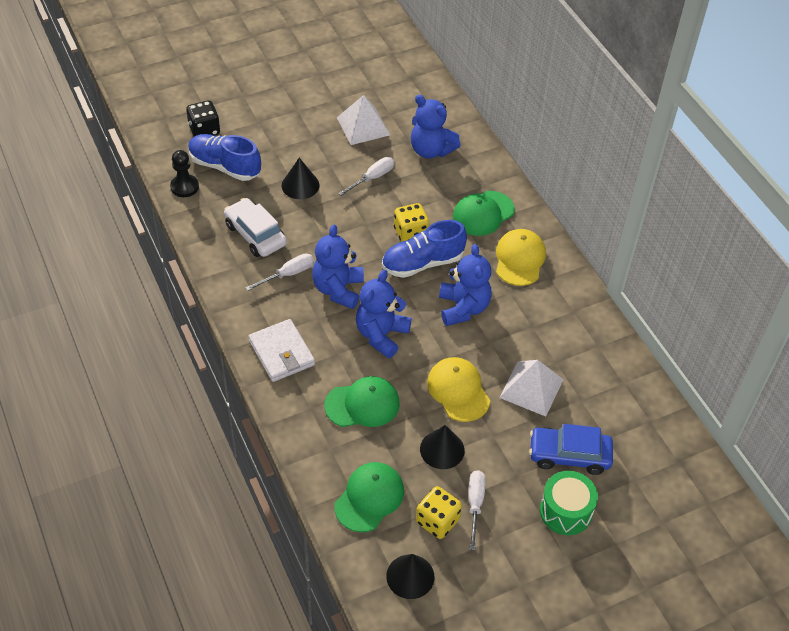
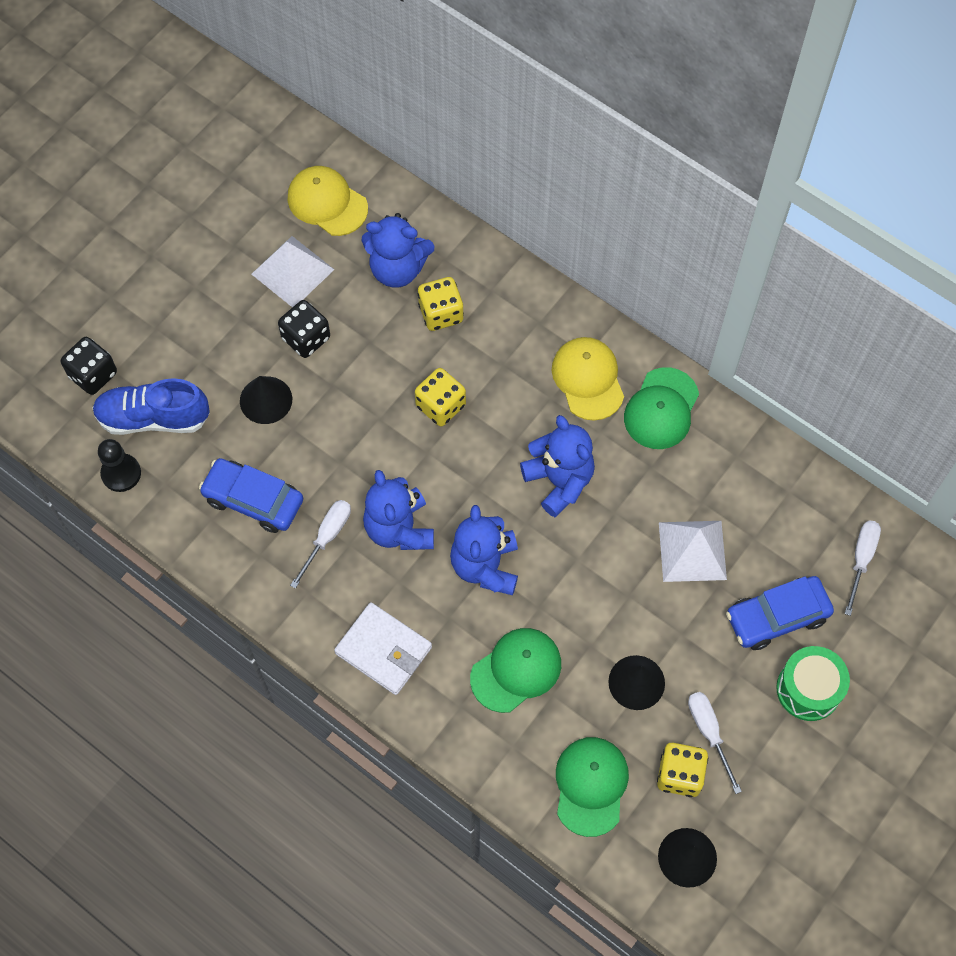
camera: 25 degrees left, 15 degrees up
white car [224,198,287,257] -> blue car [199,458,303,533]
white screwdriver [338,157,394,196] -> white screwdriver moved to [844,520,881,616]
blue shoe [382,220,467,278] -> none
yellow cap [427,357,490,422] -> yellow cap moved to [288,166,368,236]
green cap [453,191,515,236] -> green cap moved to [624,367,699,449]
none -> black dice [278,300,330,358]
none -> yellow dice [418,277,464,331]

